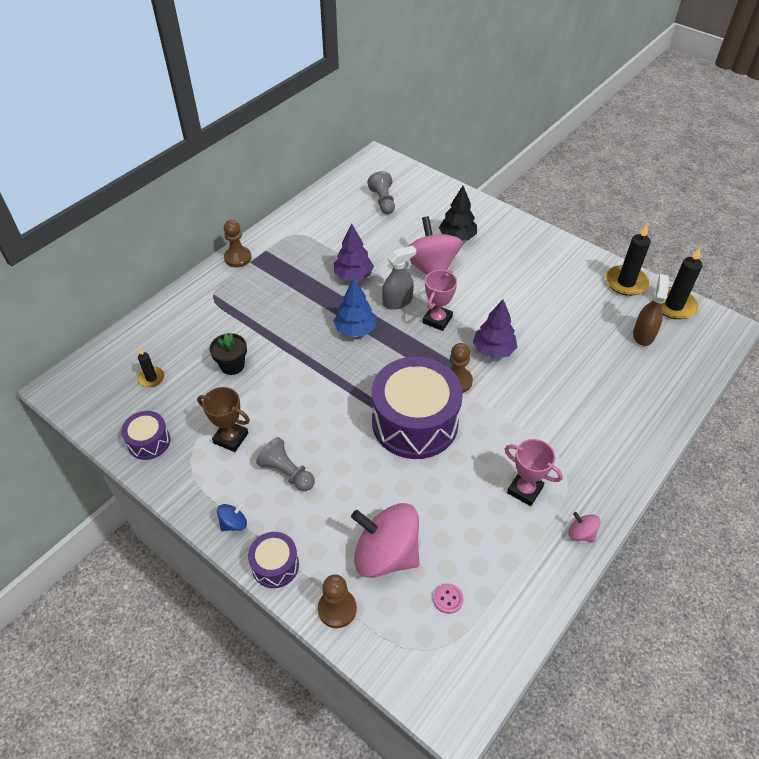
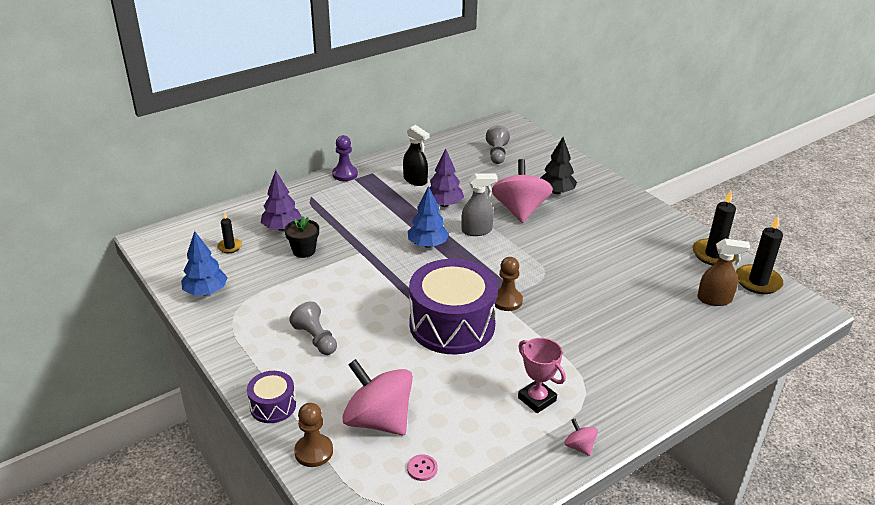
camera: 15 degrees right, 15 degrees down
purple drum [121,411,170,460] -> blue tree [181,231,228,296]
brown trophy [197,387,250,452] -> none
blue spinning top [217,503,247,531] -> none
brown pawn [224,220,251,267] -> purple pawn [332,135,358,181]
pink trophy [423,270,457,331] -> none
purple tree [473,300,517,359] -> purple tree moved to [261,170,302,231]
brown spray bottle [633,274,669,346] -> brown spray bottle turned 60 degrees clockwise [697,238,750,306]
none -> black spray bottle [403,125,429,186]

